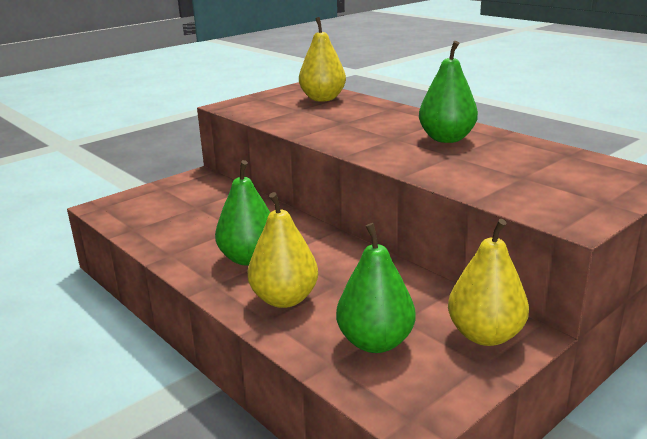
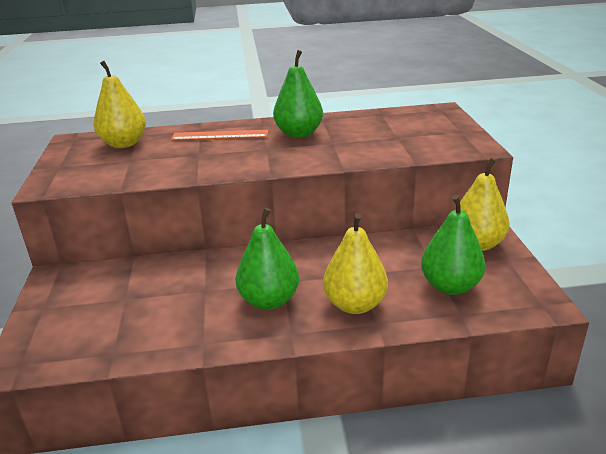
camera: 55 degrees left, 5 degrees up
none -> orange ruler [171,130,269,141]

